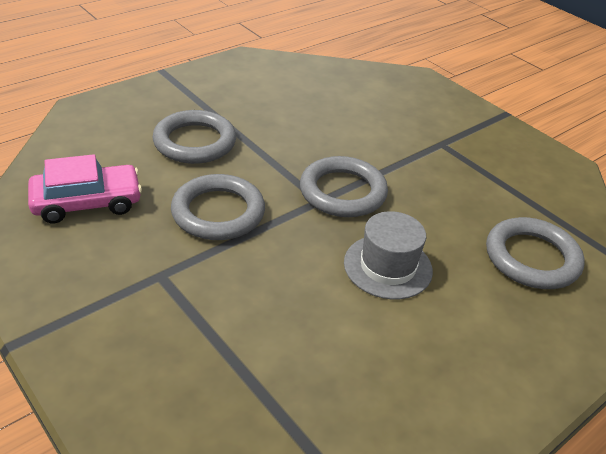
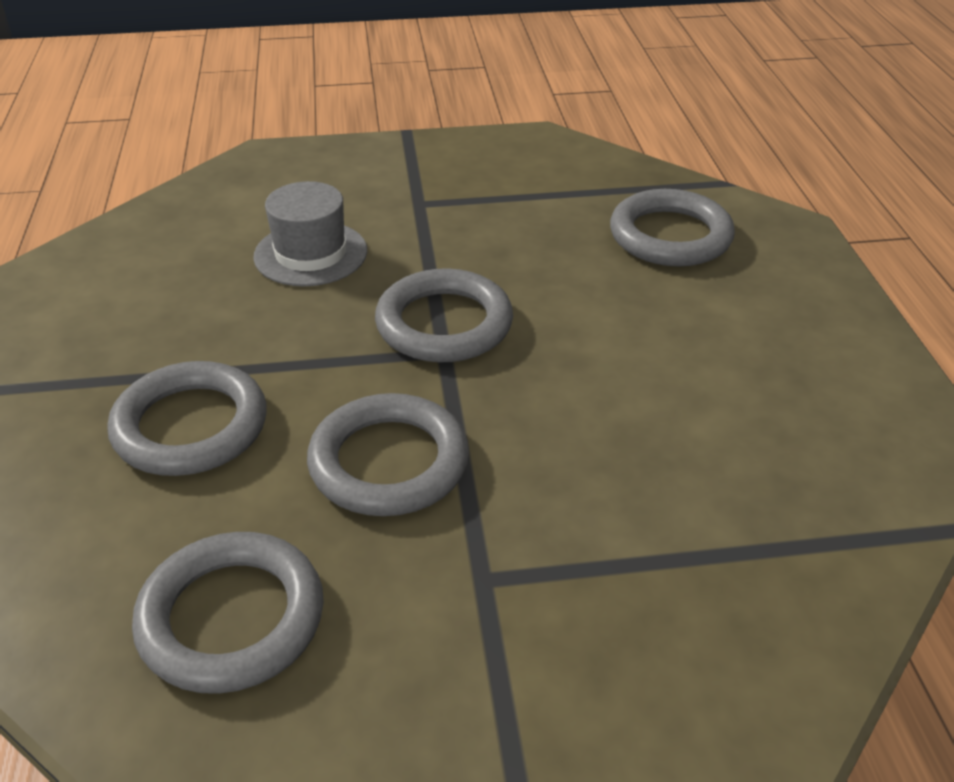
camera: 55 degrees left, 0 degrees up
pink car [28,154,142,223] -> grey ring [132,532,324,694]
grey hat [344,211,433,299] -> grey hat moved to [253,181,367,287]

